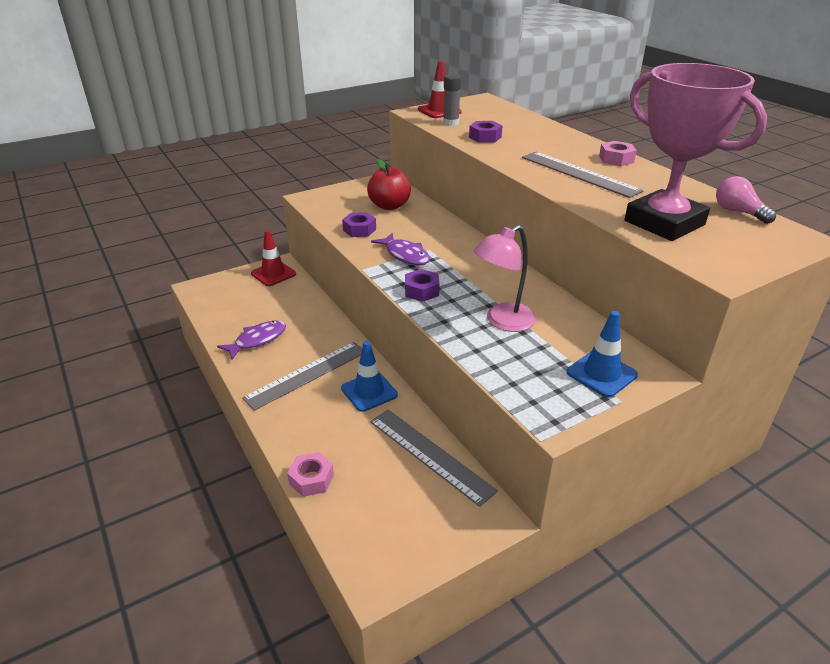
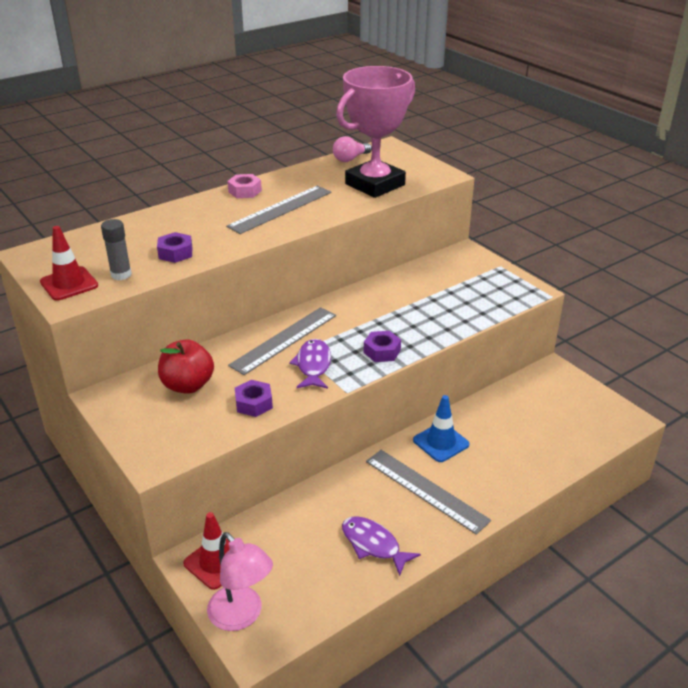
camera: 95 degrees left, 0 degrees up
pink nut [287,452,334,497] -> none
grey ruler [370,409,498,507] -> grey ruler moved to [228,307,336,375]
purple fish [371,233,430,265] -> purple fish turned 45 degrees counterclockwise [289,339,331,389]
pink lamp [474,225,536,332] -> pink lamp moved to [207,532,273,631]
blue traffic cone [567,311,638,398] -> none

